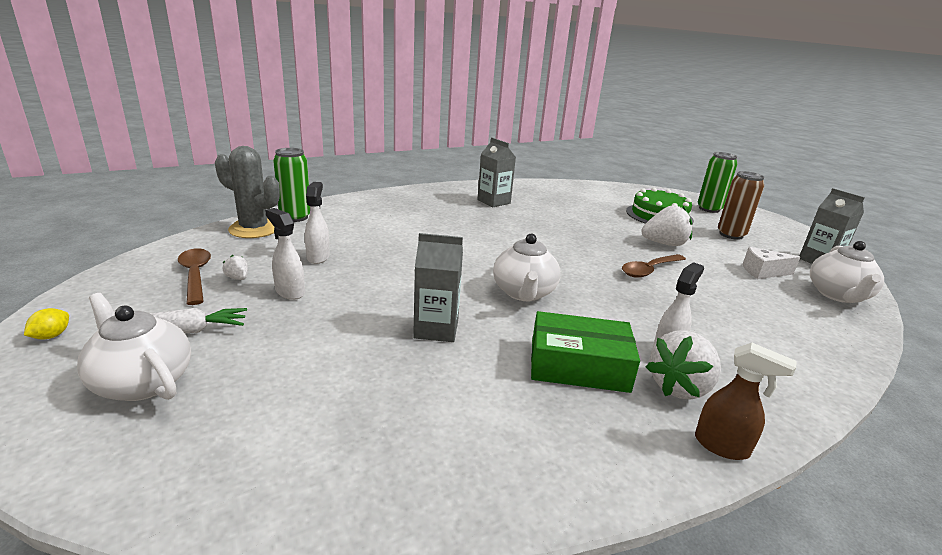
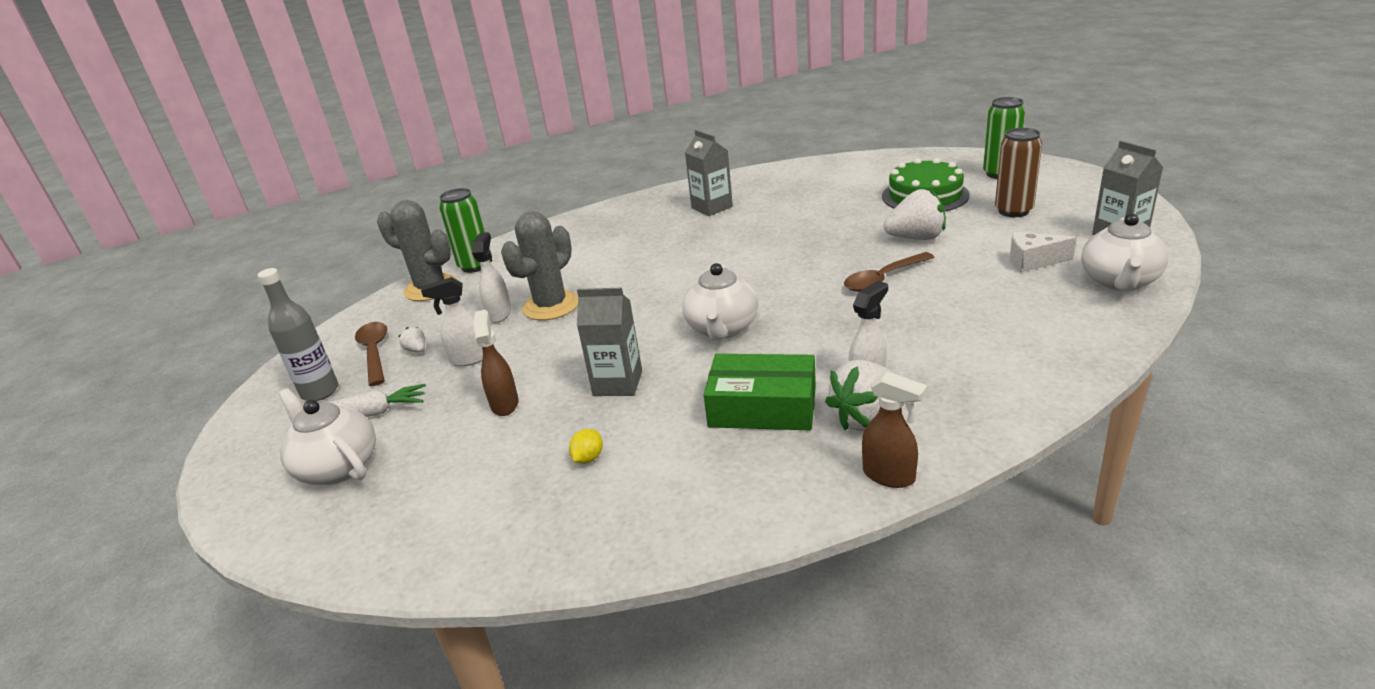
camera: 10 degrees right, 5 degrees up
yellow lemon [24,308,69,340] -> yellow lemon moved to [569,429,603,464]
white spray bottle [265,208,305,300] -> white spray bottle turned 60 degrees counterclockwise [421,277,483,366]
none -> grey bottle [257,268,339,401]
none -> brown spray bottle [474,310,519,416]
none -> grey cactus [501,211,578,320]

